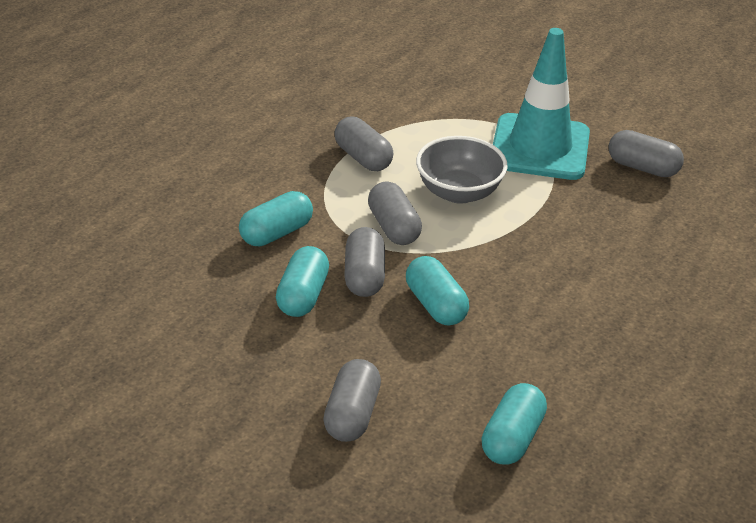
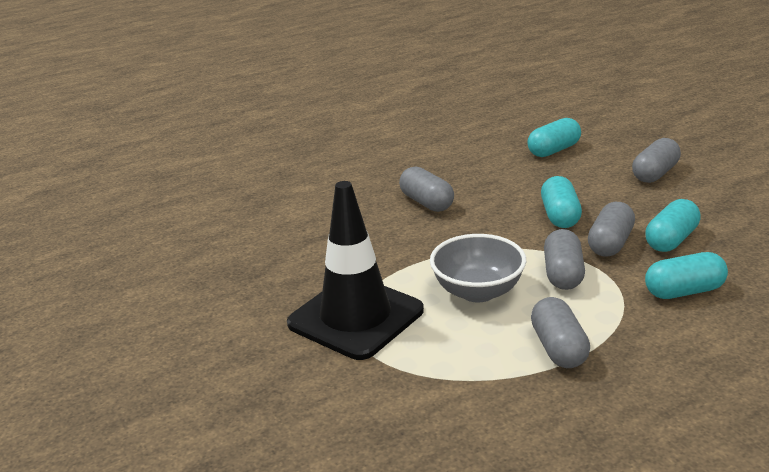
camera: 150 degrees left, 10 degrees down
turquoise traffic cone [493,28,590,180] -> black traffic cone [287,181,424,360]
grey capsule [608,130,684,177] -> grey capsule moved to [399,166,454,212]

